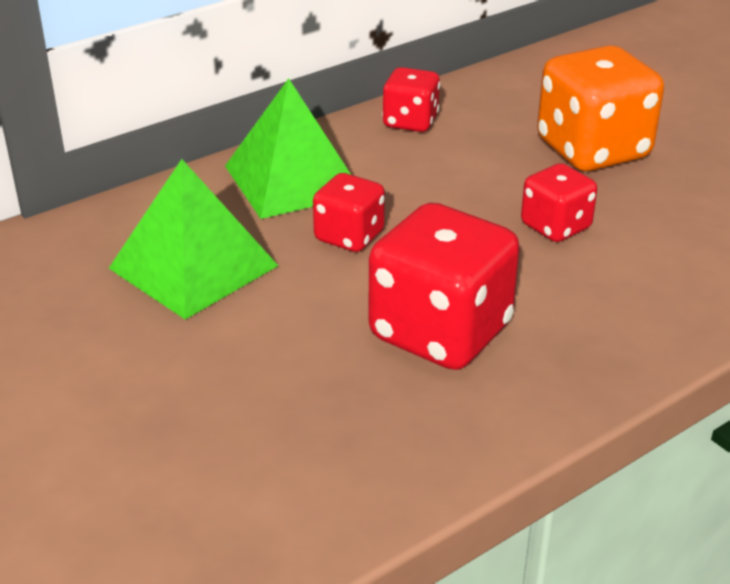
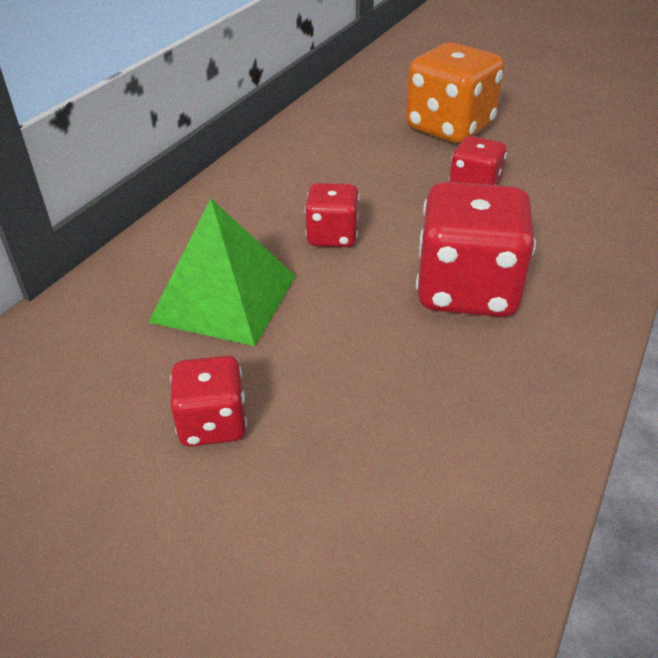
camera: 25 degrees left, 5 degrees up
green pyramid [225,78,351,219] -> none
red dice [382,67,440,132] -> red dice moved to [170,356,247,446]

